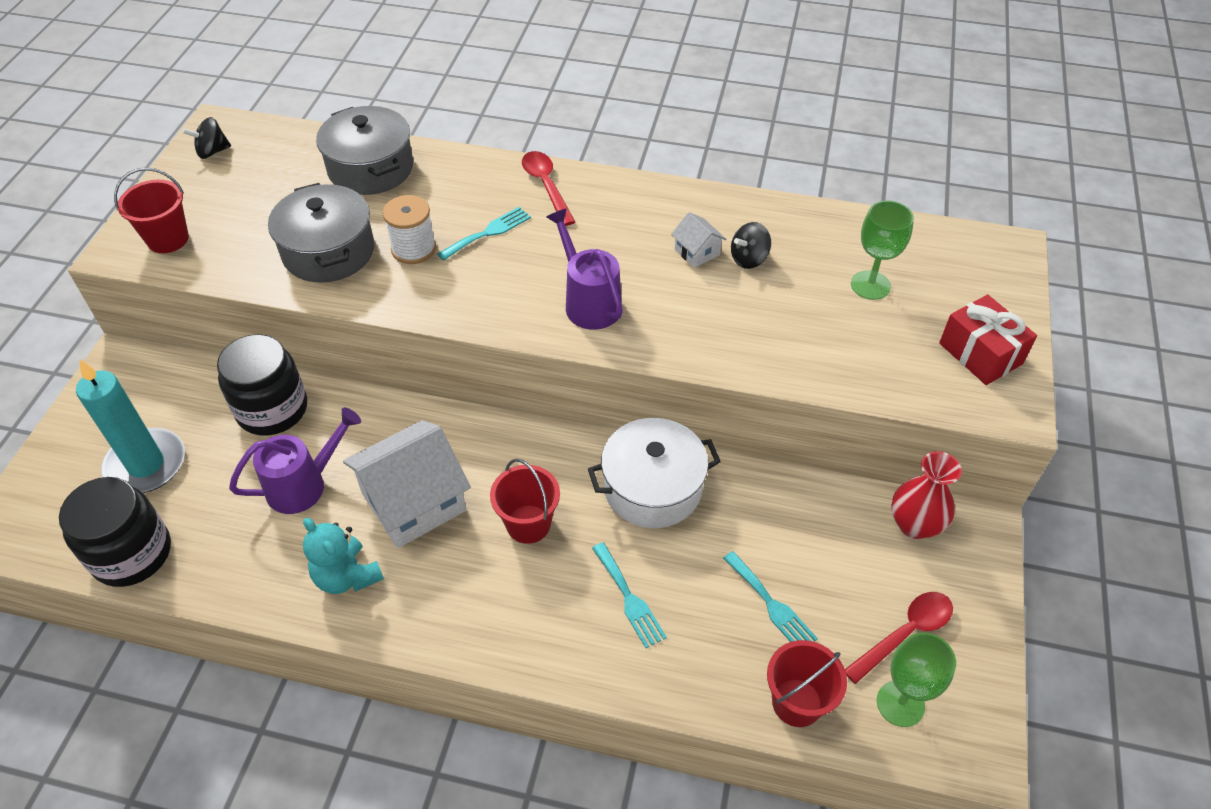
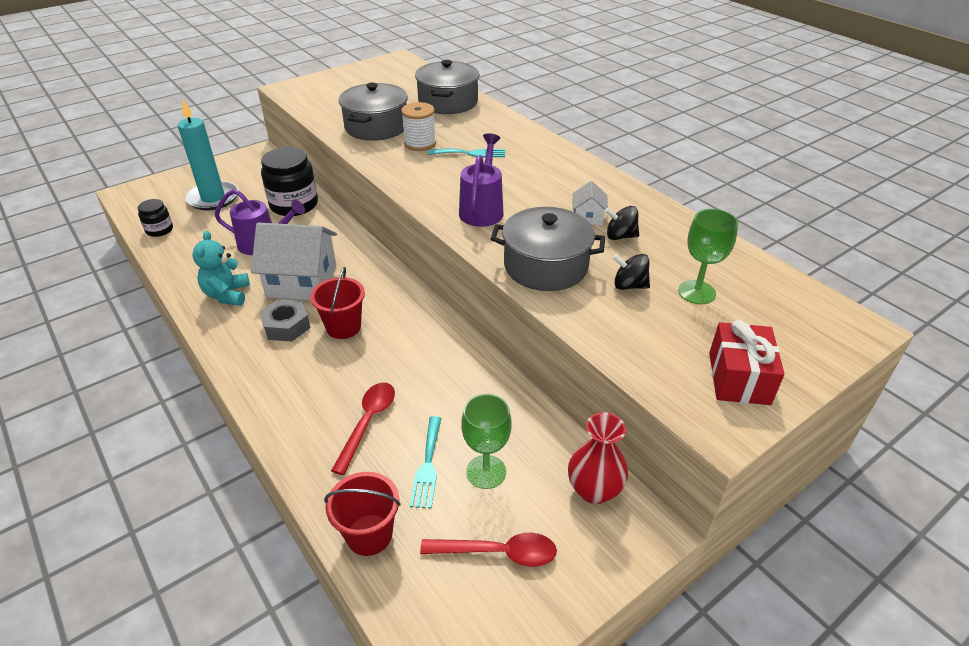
camera: 40 degrees right, 10 degrees down
black jar [59,477,171,587] -> black jar [138,199,173,237], size x0.53
red bucket [114,167,189,253] -> none
black spinning top [183,117,231,159] -> black spinning top moved to [613,254,650,290]
red spoon [522,151,575,226] -> red spoon moved to [331,382,395,475]
white pot [588,418,721,528] -> none
turquoise fork [592,542,667,648] -> none
green goblet [877,633,956,727] -> green goblet moved to [461,394,511,489]
none -> grey nut [259,299,311,341]
none -> grey pot [491,207,605,291]

